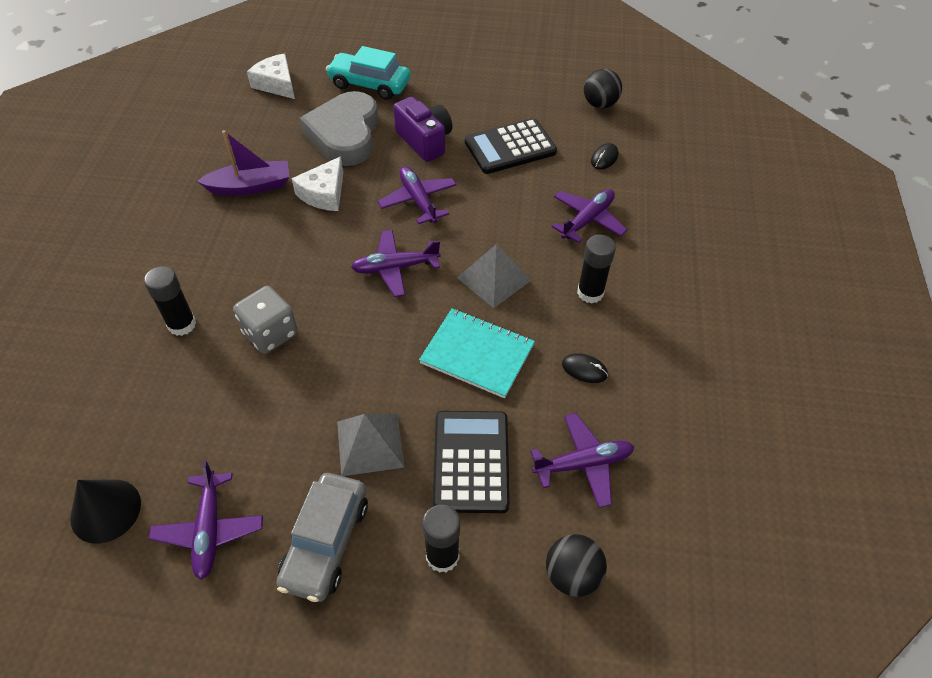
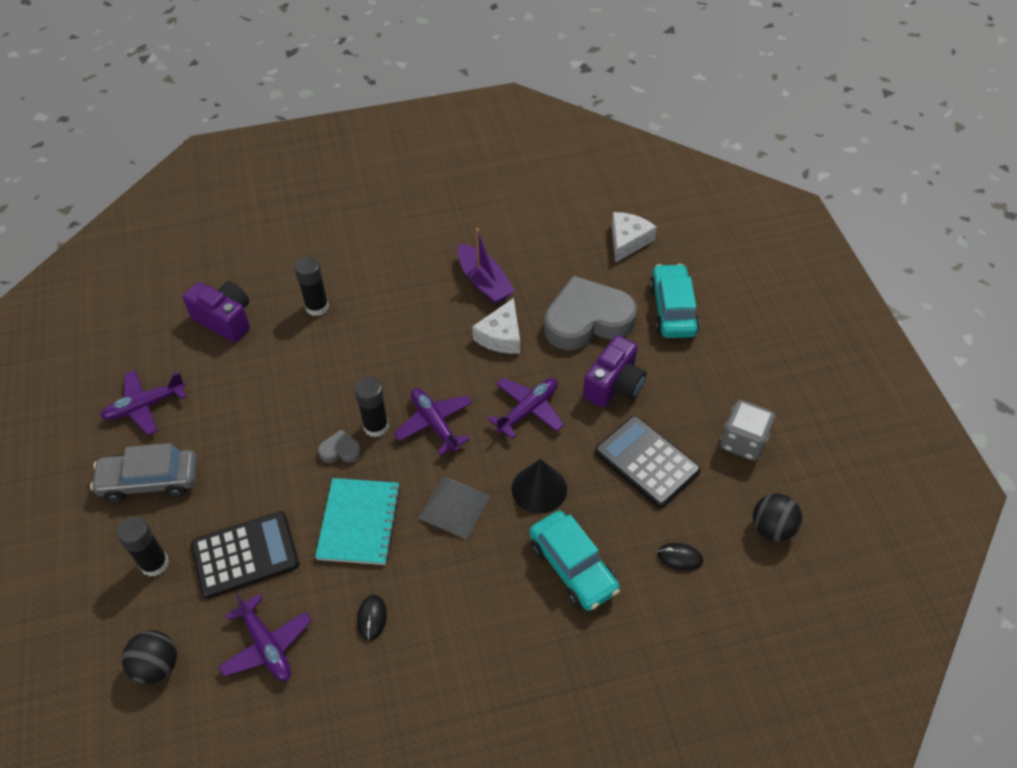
camera: 70 degrees right, 0 degrees up
black cone [70,480,141,544] -> black cone moved to [512,459,567,514]
grey dice [233,286,298,354] -> grey dice moved to [720,400,775,461]
white cheese [292,156,344,211] -> white cheese turned 75 degrees counterclockwise [472,298,520,354]
grey pyramid [337,413,404,476] -> none
purple plane [552,189,627,243] -> turquoise car [529,511,620,611]
black glue stick [577,235,616,303] -> black glue stick moved to [354,377,389,437]
none -> purple camera [183,282,250,342]
none -> grey heart [318,429,362,463]

